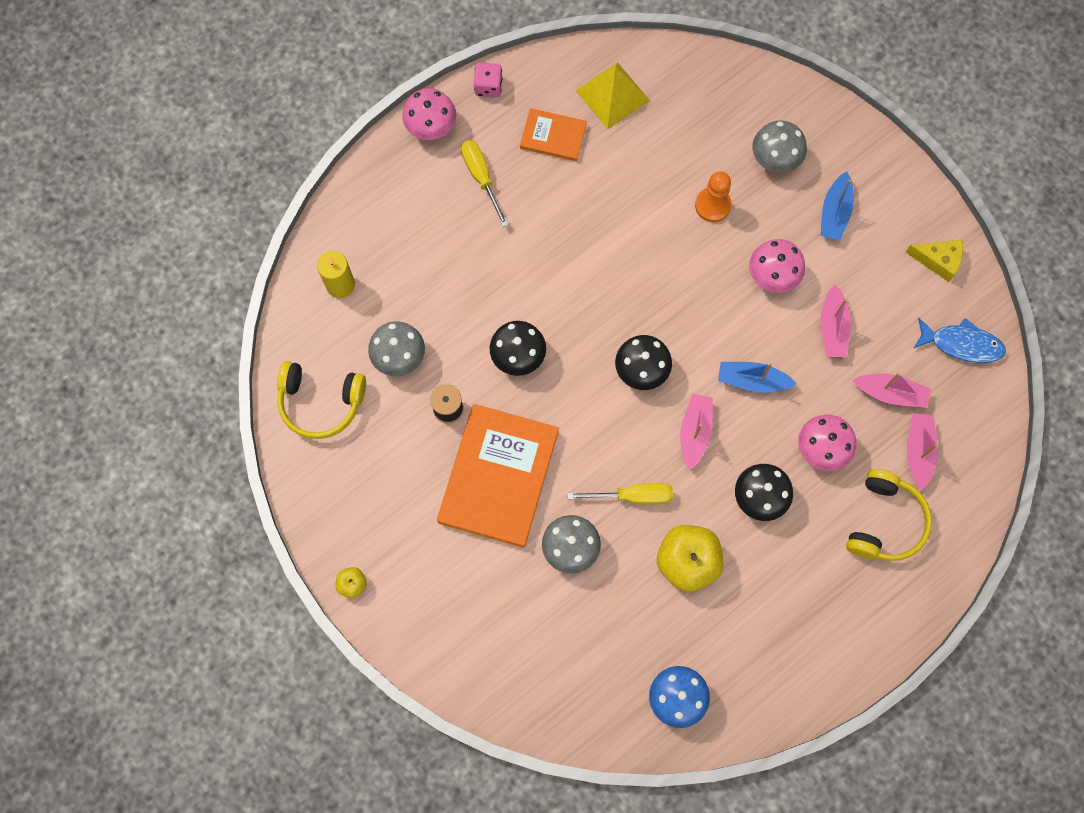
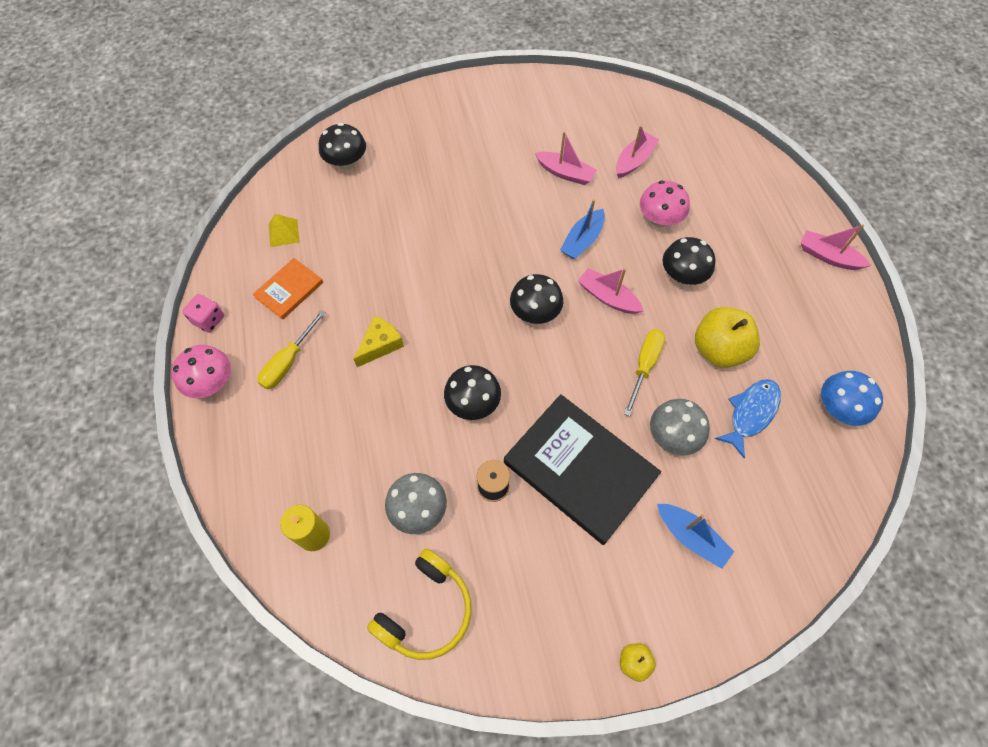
camera: 65 degrees left, 10 degrees down
orange book [437,404,559,548] -> black book [504,394,661,545]
yellow screwdriver [461,140,509,227] -> yellow screwdriver turned 60 degrees counterclockwise [257,310,326,390]
yellow pyramid [575,62,650,129] -> yellow pyramid [269,214,300,247], size x0.59
orange pawn [695,171,732,222] -> none
pink mushroom [749,239,805,293] -> none
grey mushroom [752,120,807,173] -> none
blue boat [821,171,854,241] -> blue boat moved to [657,504,734,569]
yellow headphones [846,469,932,561] -> none
yellow cheese [906,240,963,282] -> yellow cheese moved to [354,316,404,367]
pink boat [907,413,938,491] -> pink boat moved to [801,224,871,270]
blue fish [914,318,1006,363] -> blue fish moved to [715,379,781,459]
none -> black mushroom [319,123,366,170]

